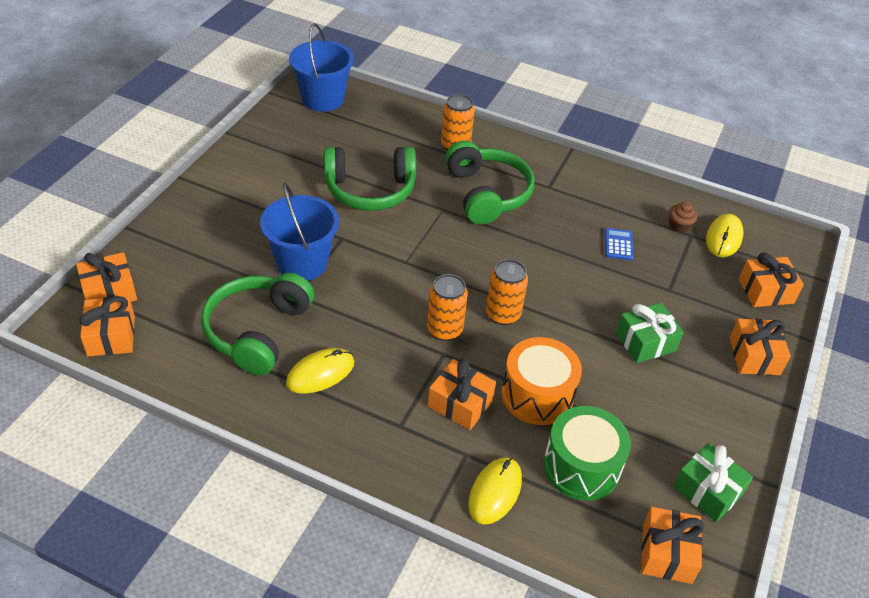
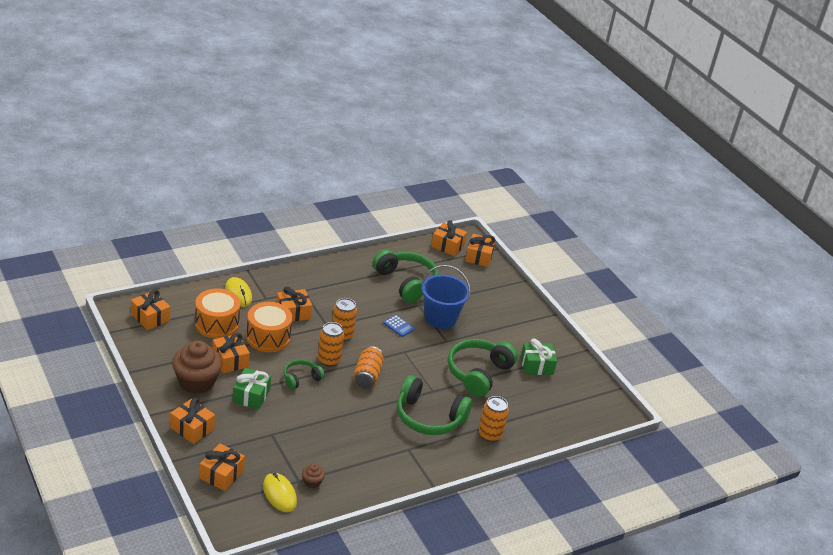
camera: 125 degrees right, 10 degrees down
yellow mouse [286,348,354,394] -> none
blue bucket [289,23,354,112] -> none
green drum [543,406,631,501] -> orange drum [195,288,240,339]
blue calculator [605,228,634,260] -> blue calculator moved to [383,315,415,337]
green gift [673,443,753,522] -> green gift moved to [520,339,557,375]
none -> brown cupcake [172,340,222,394]
none -> orange gift [212,333,250,373]
none -> green headphones [284,359,325,390]
none -> orange can [353,346,384,388]

